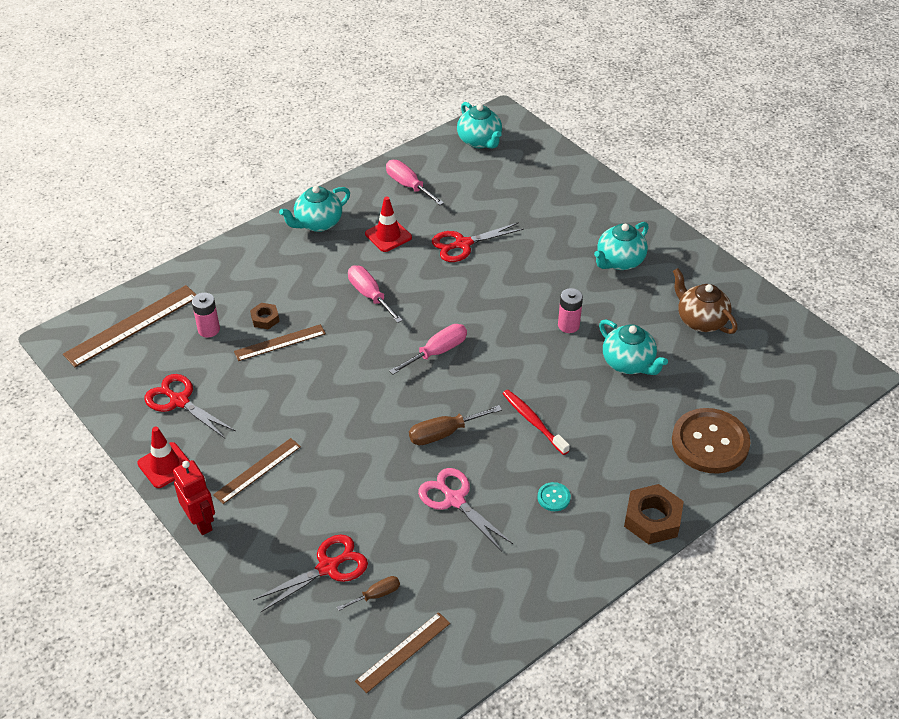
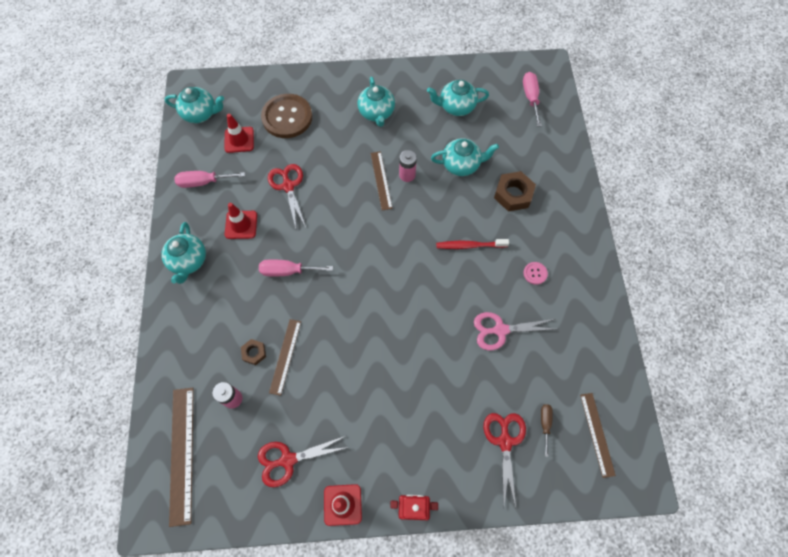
camera: 55 degrees left, 20 degrees up
brown ruler [213,438,301,504] -> brown ruler moved to [371,151,393,210]
pink screwdriver [389,324,467,375] -> pink screwdriver moved to [523,72,542,127]
brown screwdriver [409,405,502,445] -> none
red scissors [432,222,524,262] -> red scissors turned 150 degrees clockwise [268,164,306,228]
turquoise button [537,482,571,511] -> pink button [523,262,548,285]
brown nut [624,484,684,544] -> brown nut moved to [494,171,536,212]
brown button [672,408,751,474] -> brown button moved to [261,94,312,138]
brown teapot [673,268,738,334] -> turquoise teapot [427,80,489,116]
none -> red traffic cone [224,114,254,153]

